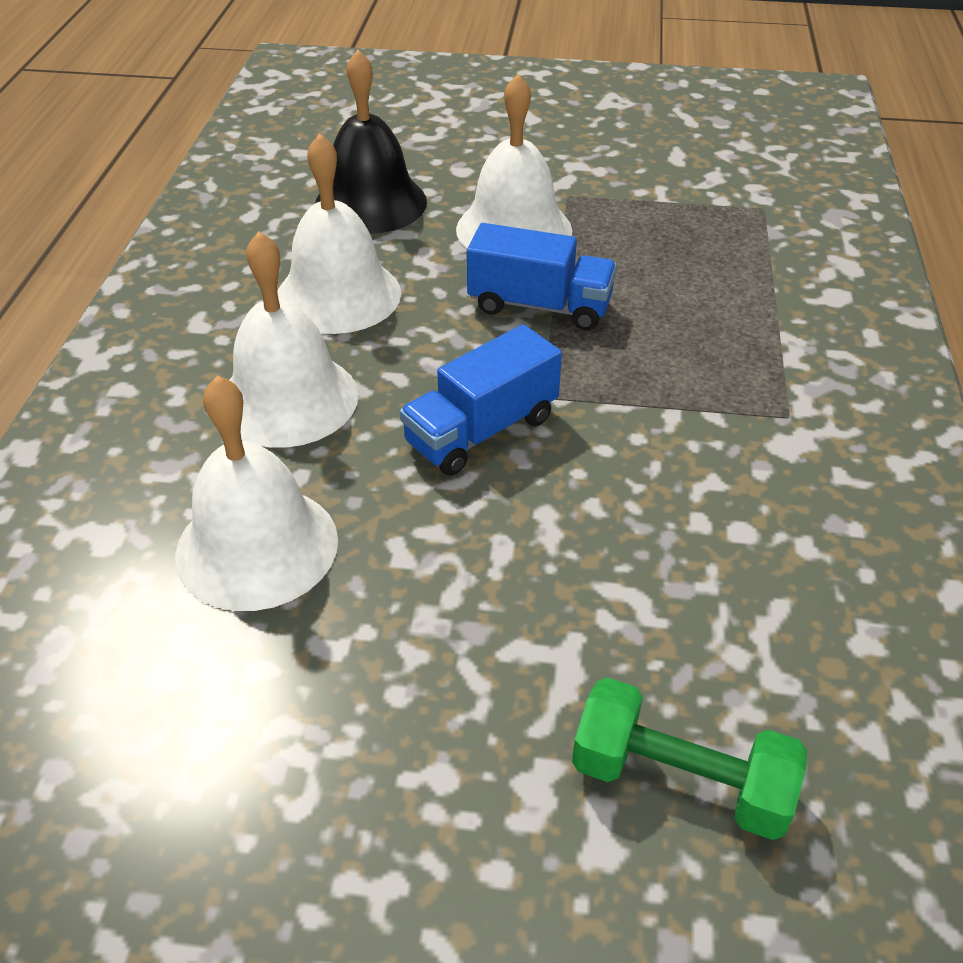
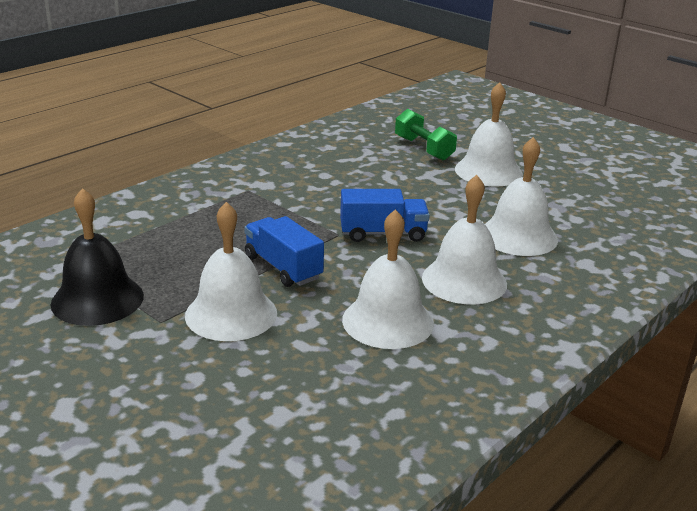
camera: 145 degrees left, 15 degrees down
black bell [314,50,427,234] -> black bell moved to [51,188,144,326]
none -> white bell [455,82,523,187]

